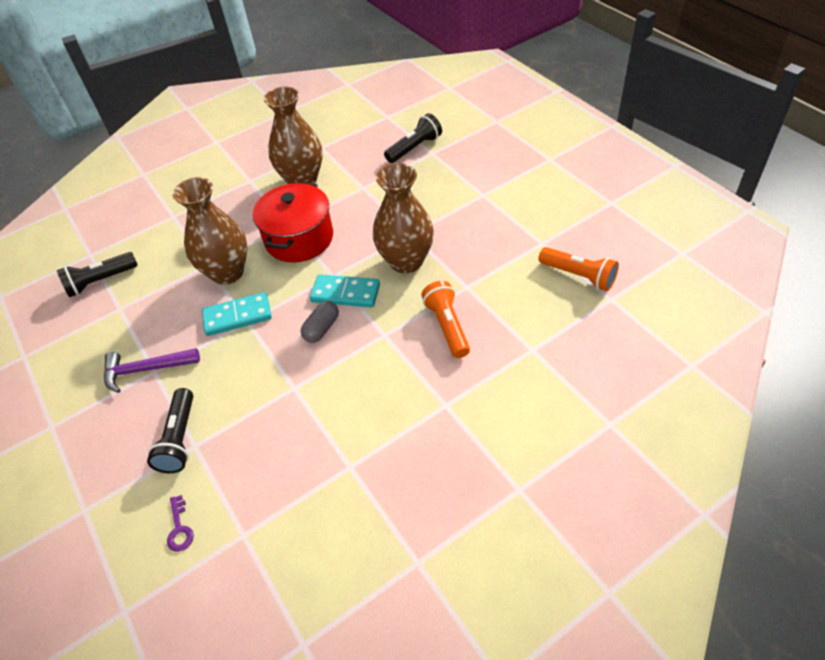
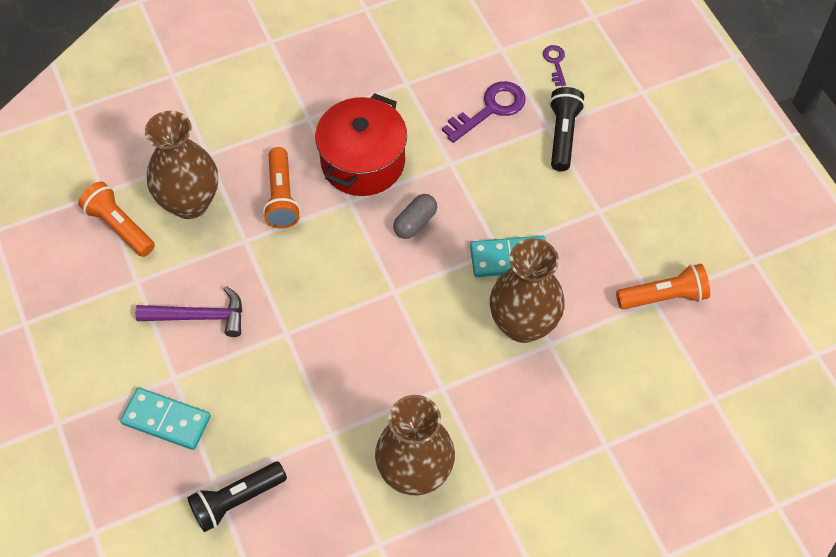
camera: 175 degrees left, 10 degrees up
black flashlight [57,252,138,297] -> none
purple hammer [104,348,200,393] -> purple hammer moved to [135,286,242,337]
red pot [253,182,333,262] -> red pot moved to [315,93,407,196]
turquoise domino [310,275,380,307] -> turquoise domino moved to [120,387,211,450]
brown vase [373,163,434,274] -> brown vase moved to [145,111,218,219]
none -> purple key [442,81,526,143]
none -> orange flashlight [616,264,710,309]

